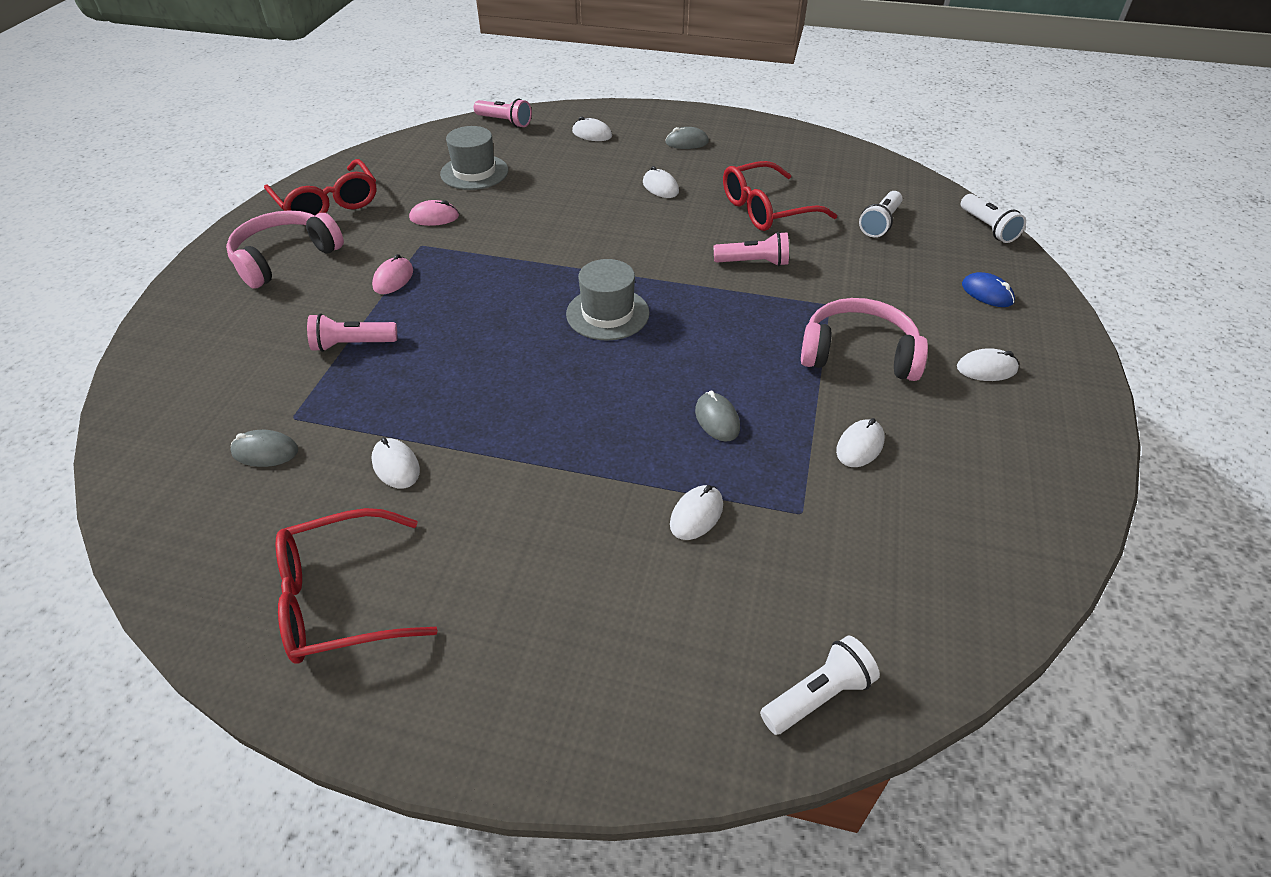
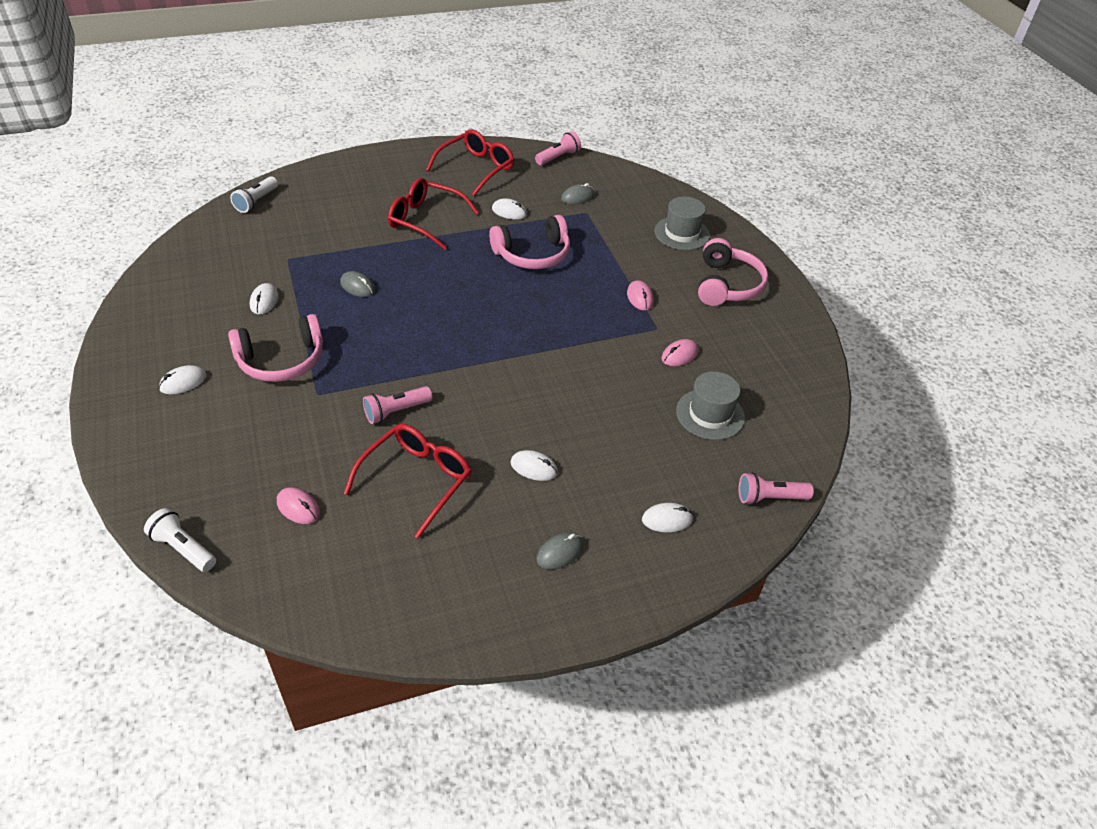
camera: 145 degrees right, 0 degrees up
red glasses [264,159,377,216] -> red glasses moved to [388,178,479,250]
pink flashlight [307,313,397,352] -> pink flashlight moved to [535,131,581,165]
grey hat [566,259,650,341] -> grey hat moved to [654,197,710,250]
white mouse [670,485,723,540] -> none
white flashlight [859,191,903,237] -> pink mouse [277,487,320,524]
blue mouse [962,272,1015,307] -> none
none -> pink headphones [489,215,570,269]

